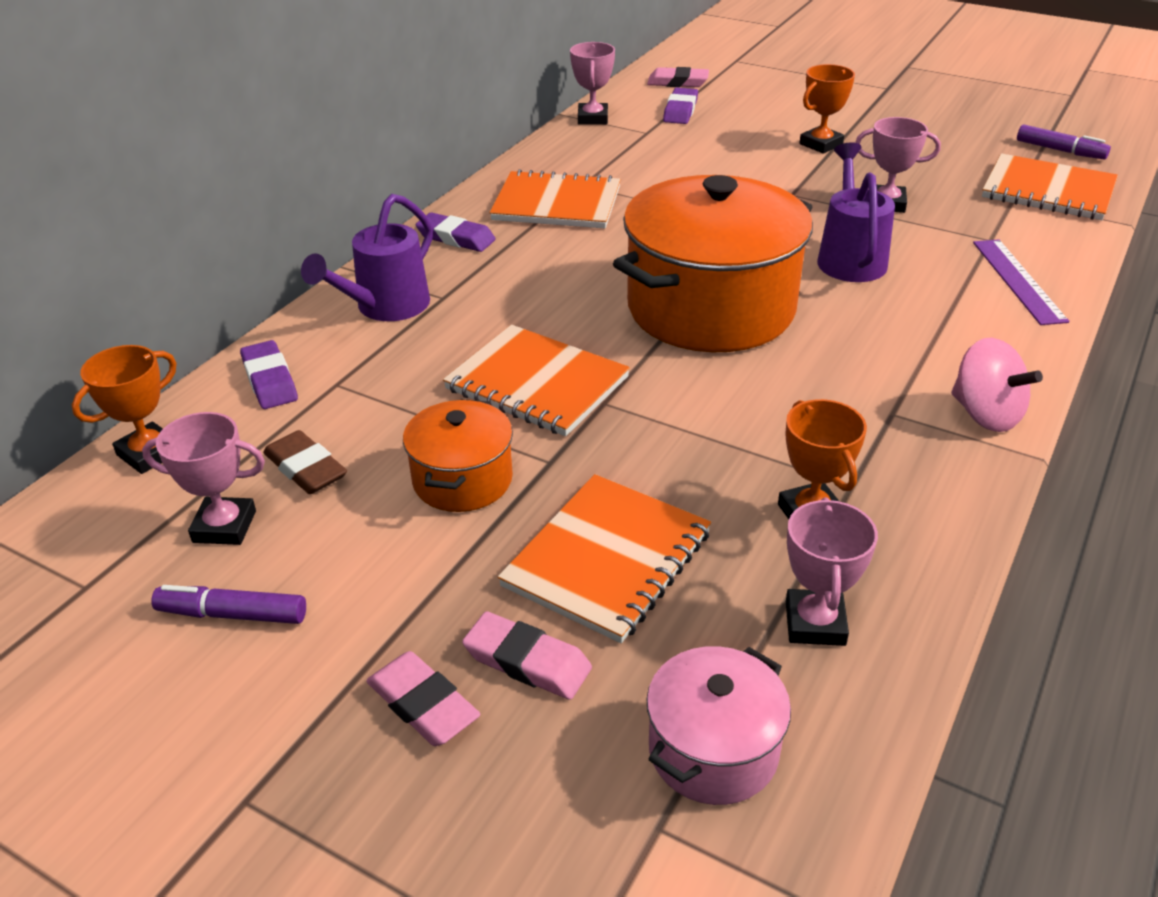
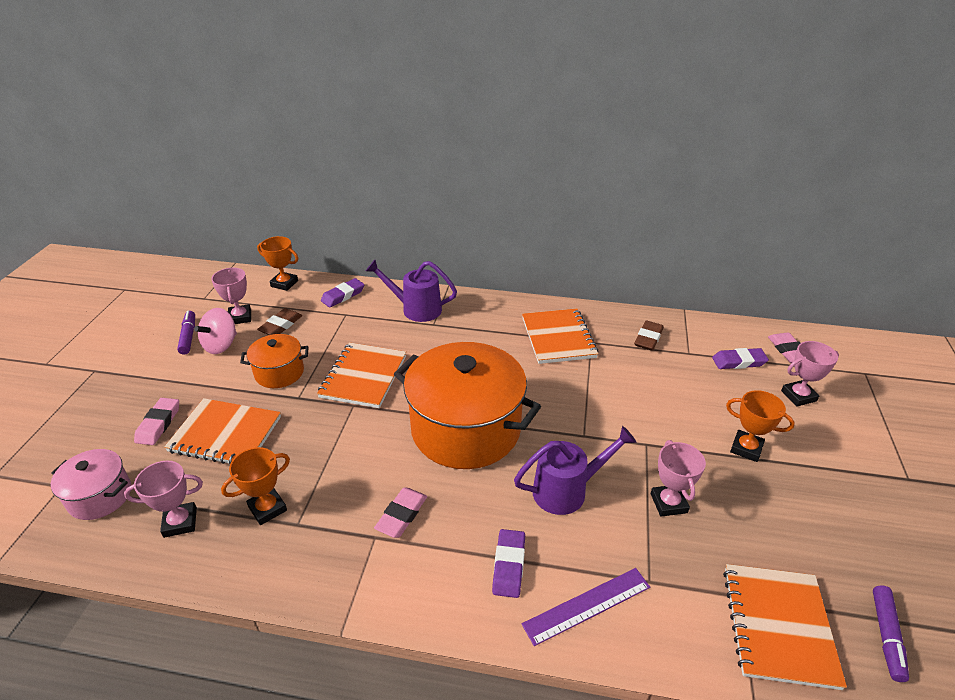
camera: 70 degrees right, 0 degrees up
pink eraser [366,651,480,746] -> pink eraser moved to [374,487,427,538]
purple eraser [415,212,496,252] -> purple eraser moved to [492,529,525,598]
pink trophy [570,42,615,125] -> pink trophy moved to [781,341,839,406]
pink spinning top [951,338,1043,432] -> pink spinning top moved to [194,308,237,354]
none -> brown eraser [634,321,664,351]

